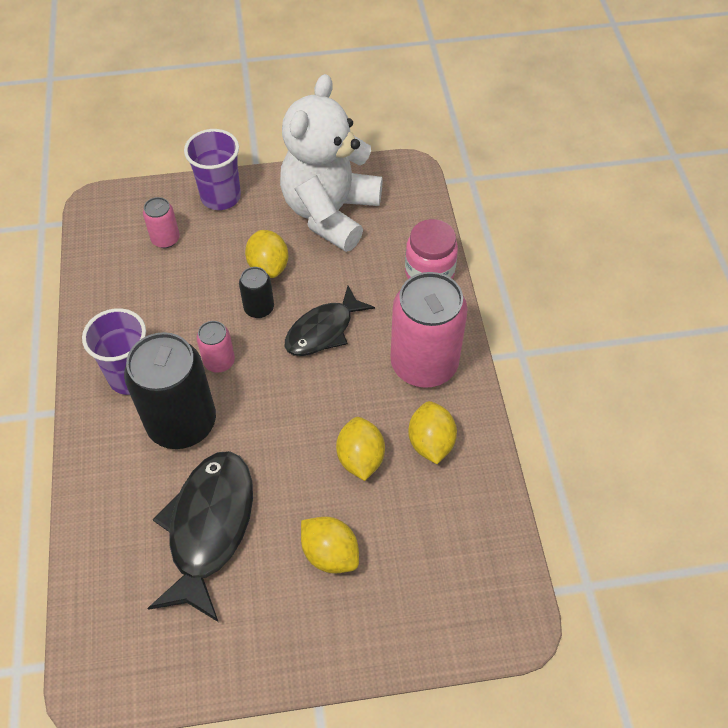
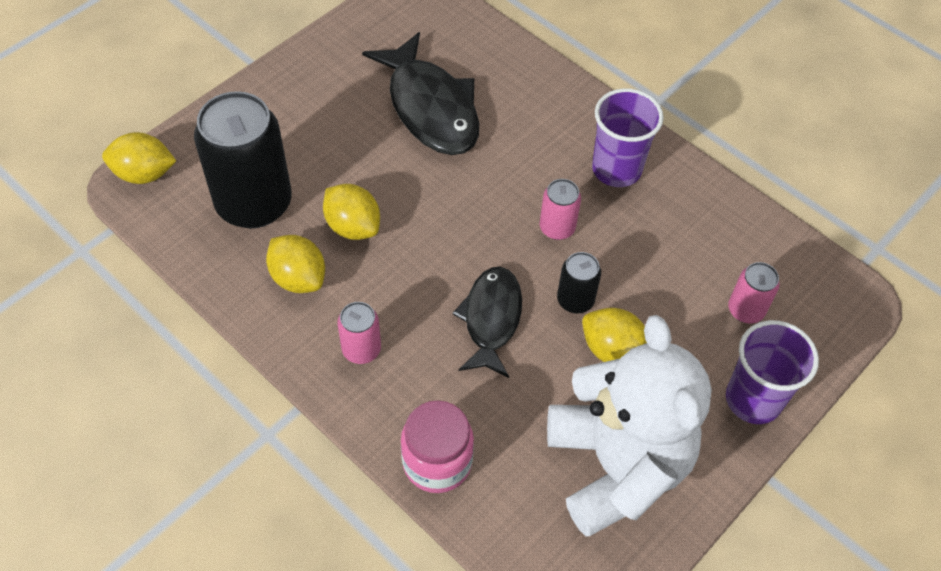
camera: 140 degrees right, 0 degrees up
black can [124,332,216,449] -> black can moved to [194,91,292,228]
yellow lemon [301,517,359,574] -> yellow lemon moved to [102,132,176,184]
pink can [390,272,468,388] -> pink can [338,302,381,364], size x0.47

